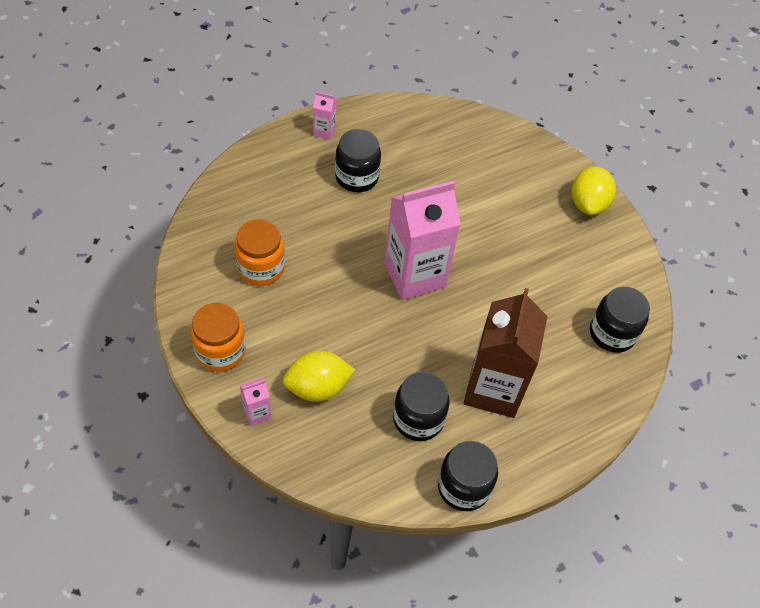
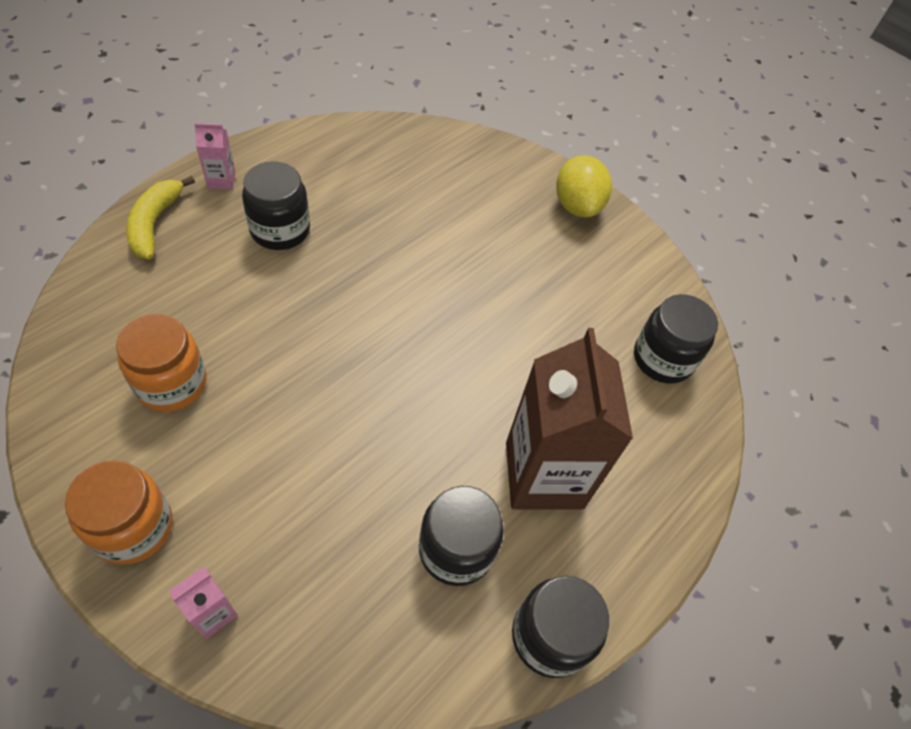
camera: 20 degrees left, 0 degrees up
yellow lemon [283,351,355,402] -> none
pink carton [384,181,461,300] -> none
none -> yellow banana [126,176,195,259]

